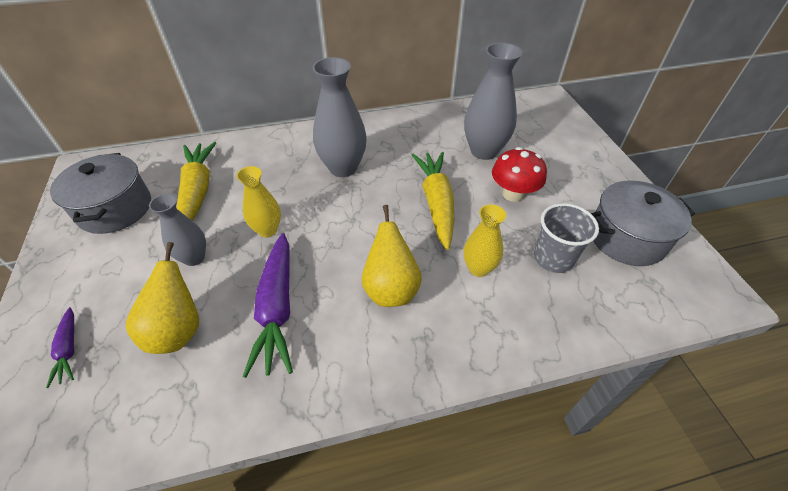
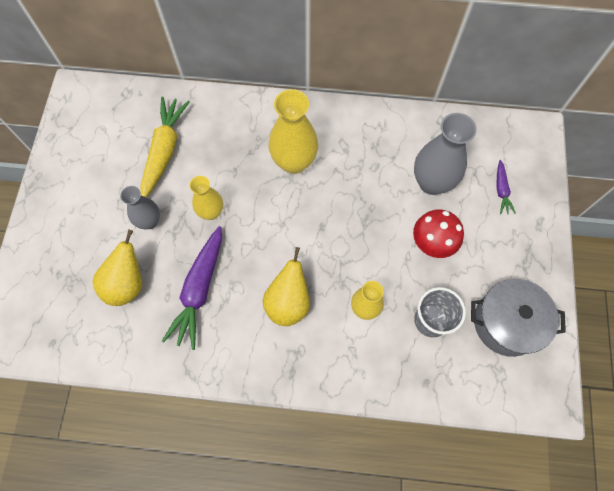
camera: 20 degrees right, 20 degrees up
purple carrot [46,307,74,388] -> purple carrot moved to [496,160,516,214]
grey pot [50,153,151,234] -> none
grey vase [312,57,367,177] -> yellow vase [269,89,318,174]
yellow carrot [412,152,454,250] -> none

